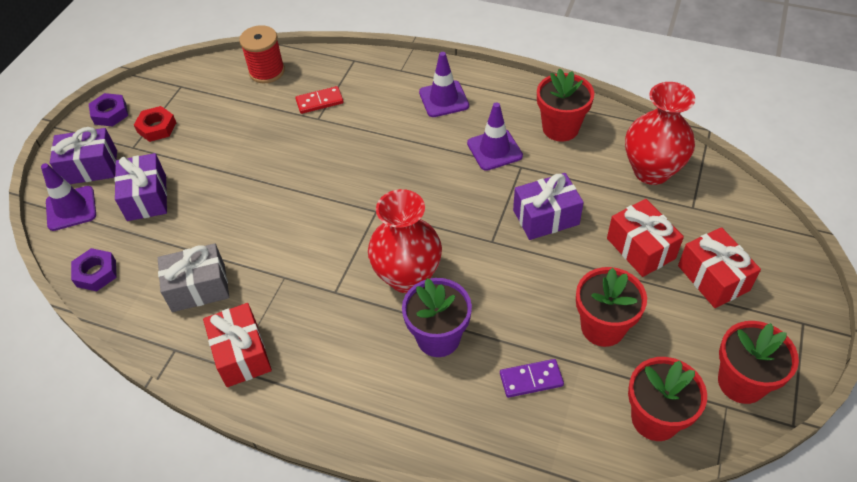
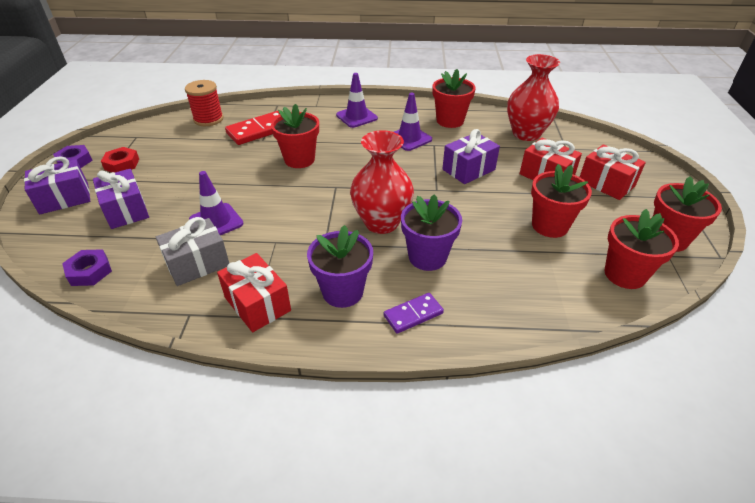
camera: 20 degrees left, 10 degrees down
purple traffic cone [41,163,96,231] -> purple traffic cone moved to [189,171,244,235]
red domino [296,86,344,114] -> red domino [225,111,280,145], size x1.68
purple domino [500,359,564,398] -> purple domino moved to [384,293,444,334]
none -> red flower pot [271,104,319,168]
none -> purple flower pot [307,225,373,308]

